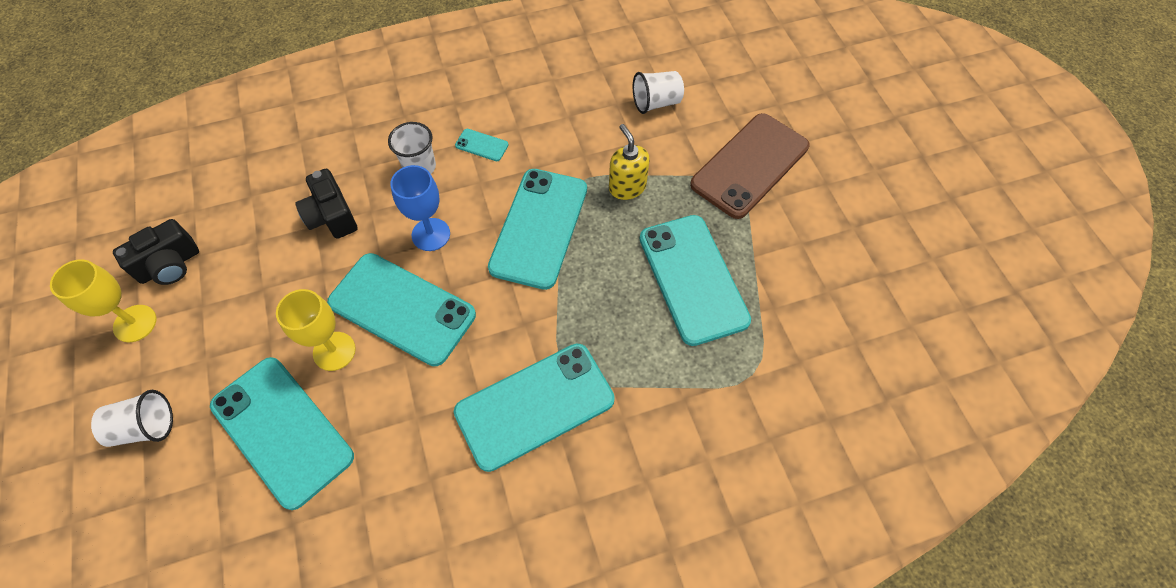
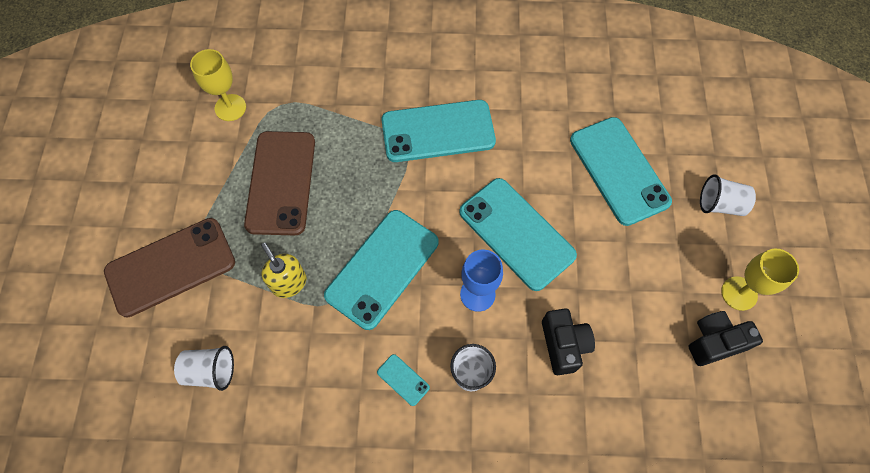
camera: 160 degrees left, 5 degrees up
yellow goblet [276,289,356,371] -> yellow goblet moved to [190,49,246,121]
yellow soap dispenser [609,124,650,200] -> yellow soap dispenser turned 150 degrees clockwise [261,243,307,298]
turquoise phone [640,215,751,346] -> brown phone [244,131,315,235]

